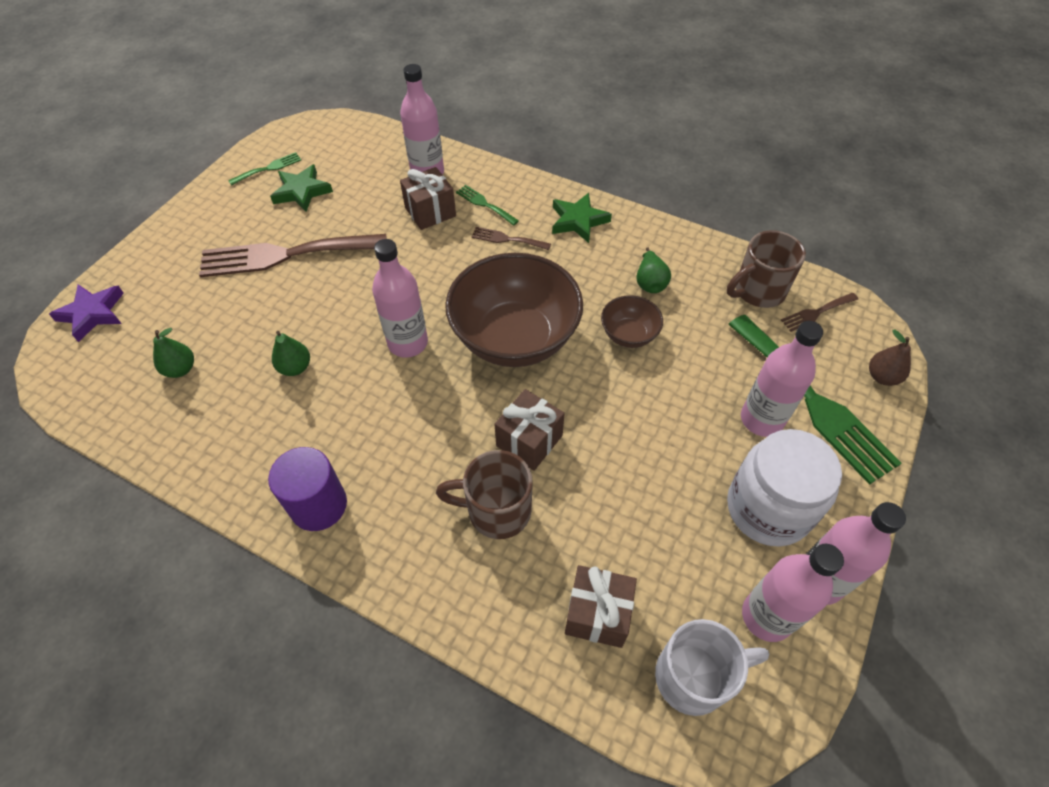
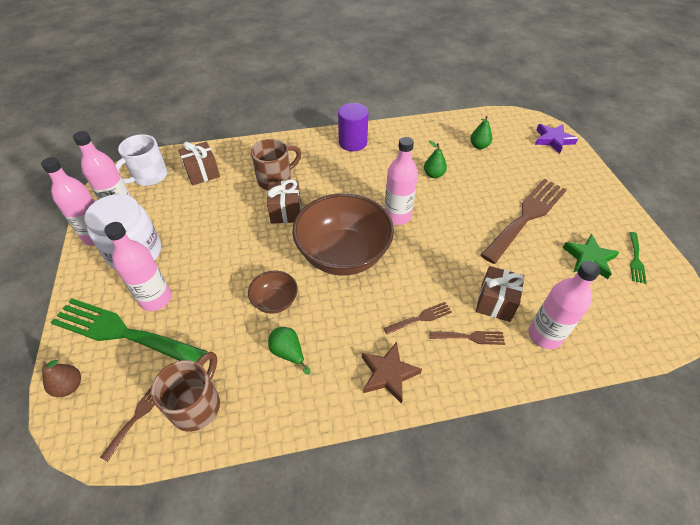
camera: 140 degrees right, 5 degrees down
green fork [456,185,519,226] -> brown fork [429,331,505,345]
green star [552,193,612,243] -> brown star [362,342,422,404]

